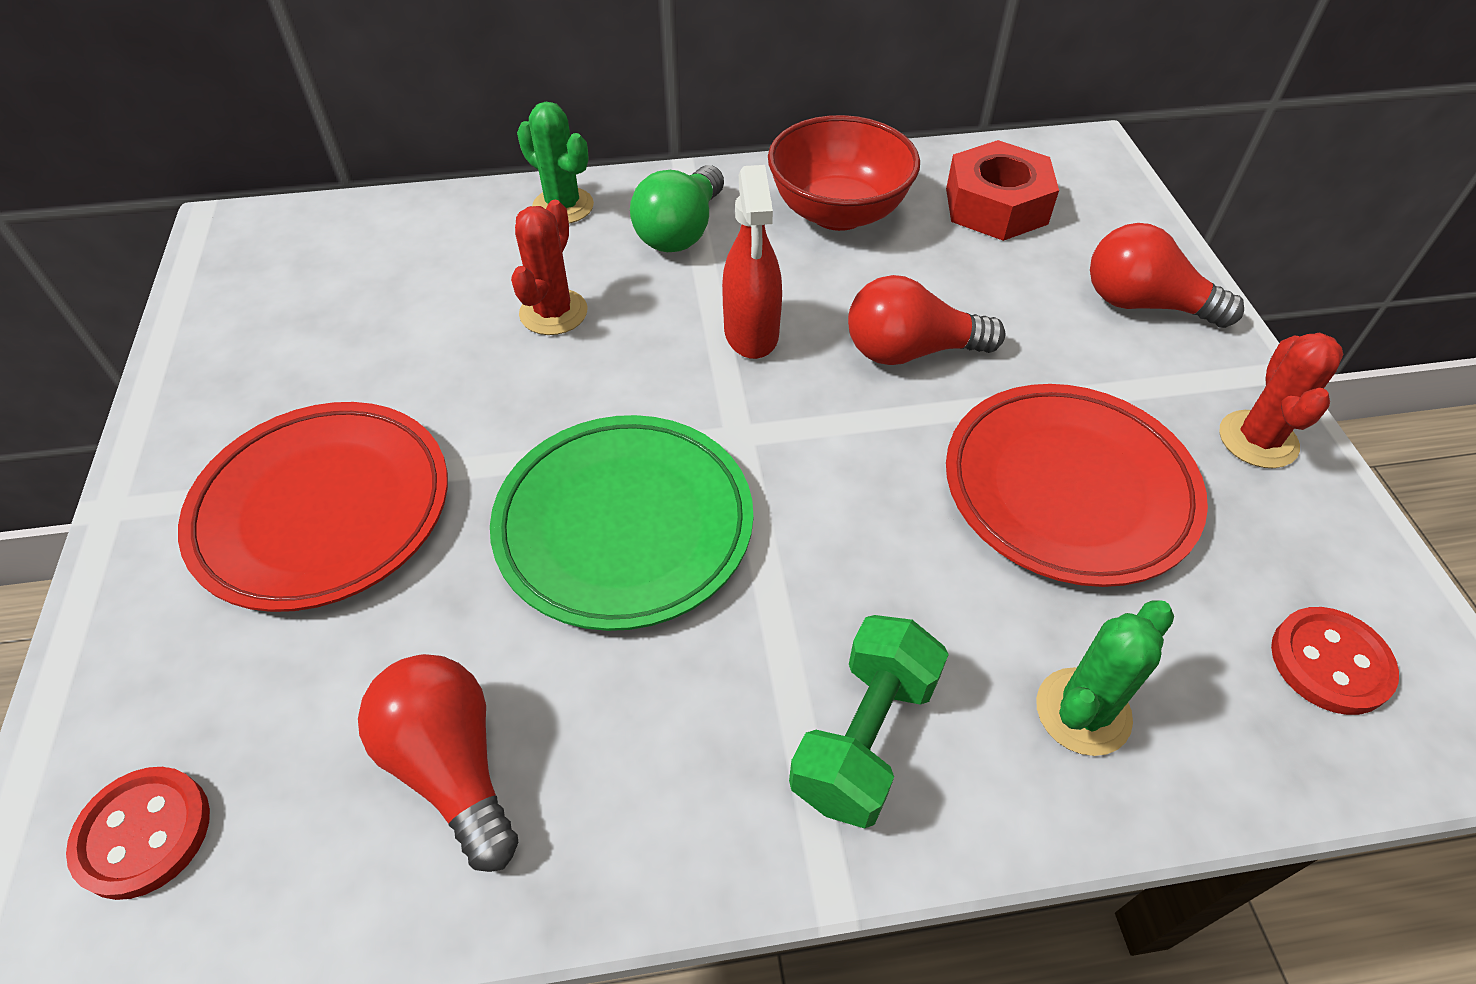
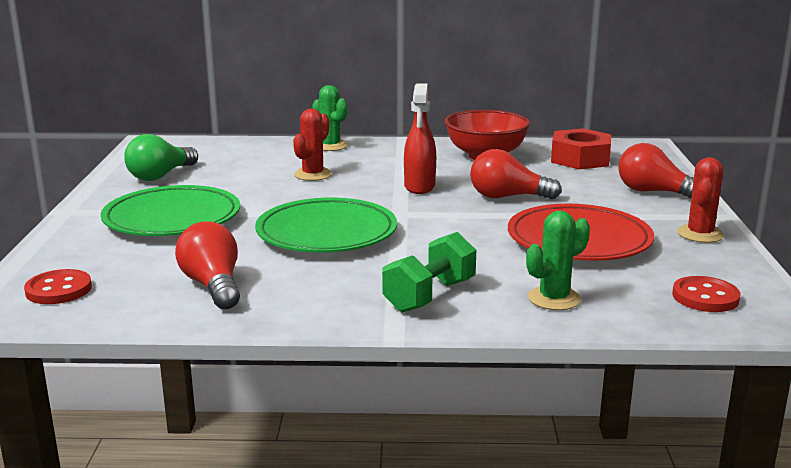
camera: 10 degrees right, 30 degrees down
red plate [178,402,448,612] -> green plate [101,185,240,236]
green light bulb [630,165,724,252] -> green light bulb moved to [124,134,198,181]

